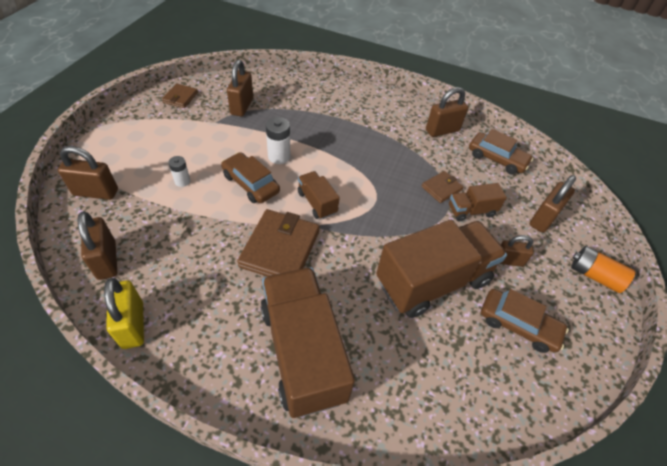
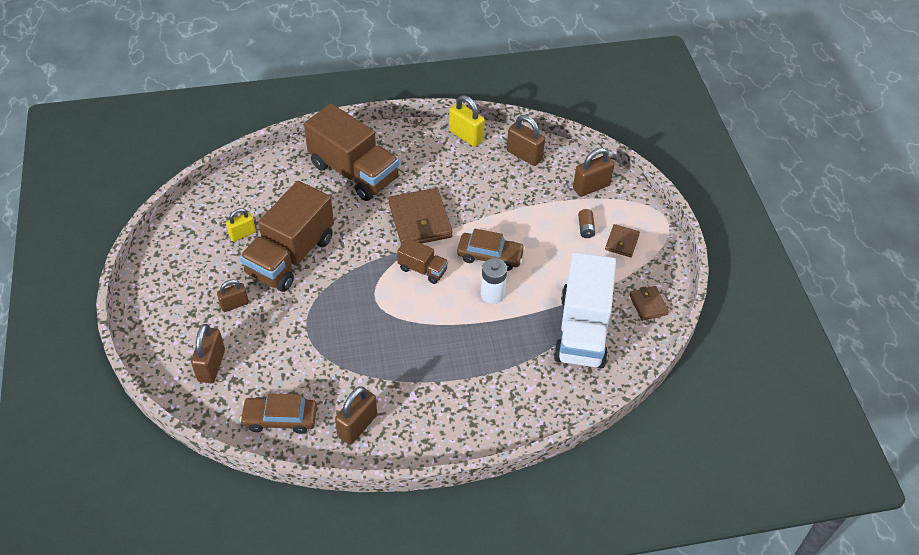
camera: 150 degrees right, 0 degrees up
white battery [168,156,190,187] -> none
brown padlock [227,60,253,117] -> white truck [554,252,616,369]
brown wallet [421,171,464,203] -> brown wallet moved to [605,224,640,257]
brown truck [449,183,507,221] -> none
brown car [481,289,569,353] -> none
orange battery [571,246,635,293] -> none
none -> yellow padlock [226,208,256,242]
none -> brown battery [578,209,595,238]

